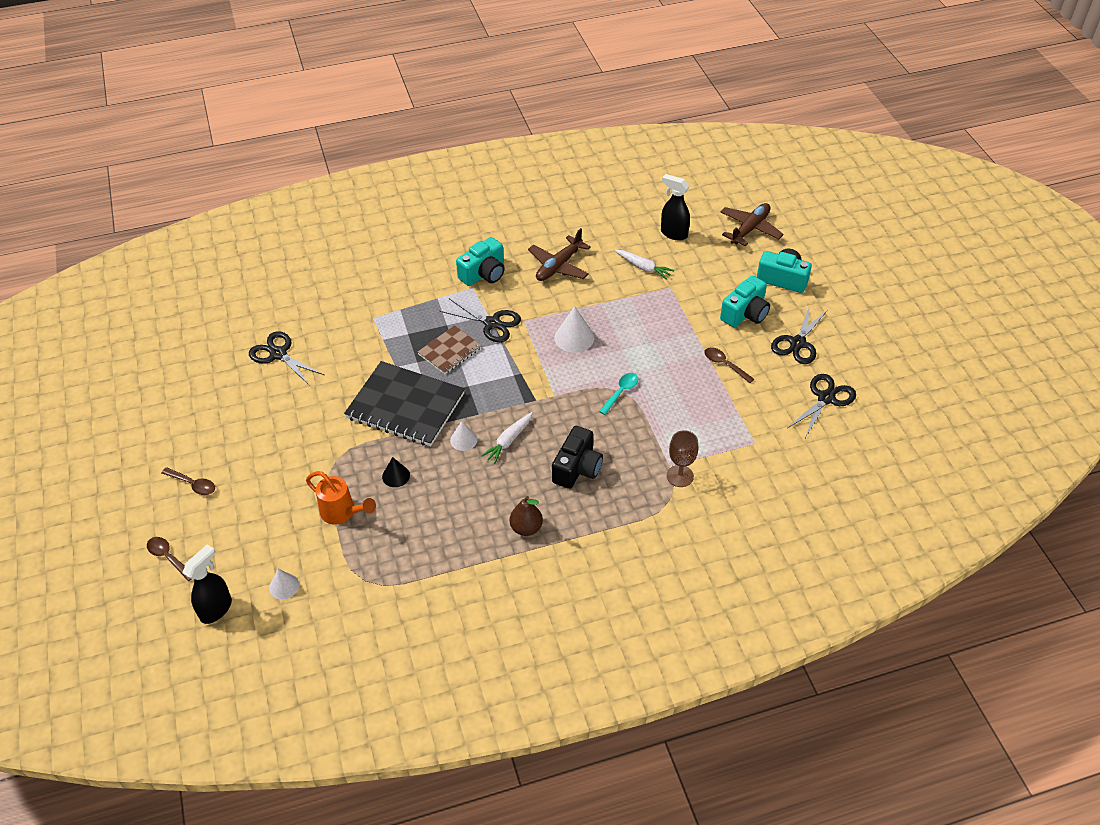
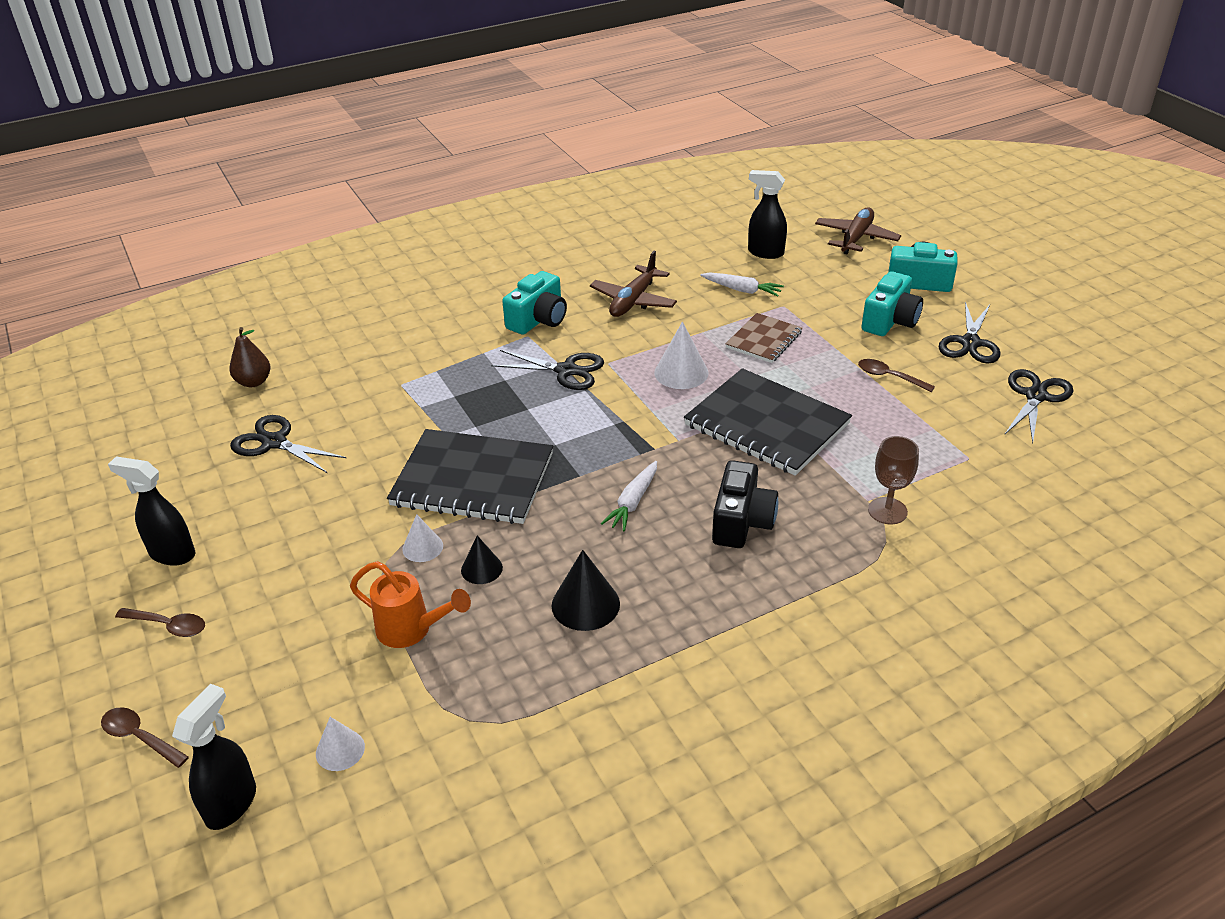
camera: 10 degrees left, 10 degrees down
brown notebook [418,325,482,374] -> brown notebook moved to [726,313,802,363]
white cone [450,421,477,451] -> white cone moved to [402,514,443,562]
brown pear [509,496,543,536] -> brown pear moved to [230,327,270,387]
turquoise spoon [599,373,638,415] -> black notebook [684,368,852,476]
none -> black spray bottle [108,456,196,566]
none -> black cone [552,550,620,631]

